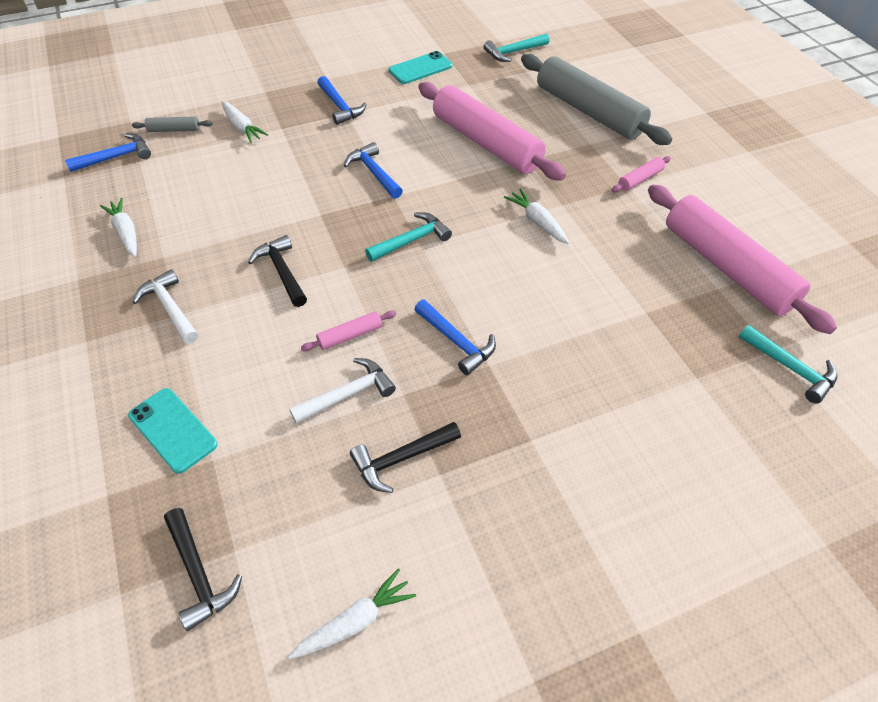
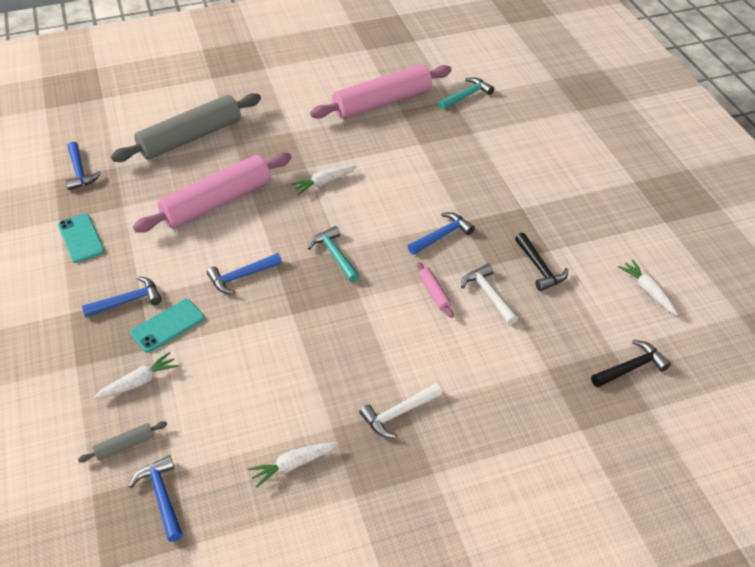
camera: 85 degrees left, 5 degrees down
turquoise phone [128,388,218,474] -> turquoise phone moved to [130,299,205,353]
grey rolling pin [132,116,212,132] -> grey rolling pin turned 60 degrees clockwise [78,421,167,463]
black hammer [248,235,307,307] -> none
turquoise hammer [484,33,549,62] -> blue hammer [65,142,101,190]
pink rolling pin [612,156,671,192] -> none

